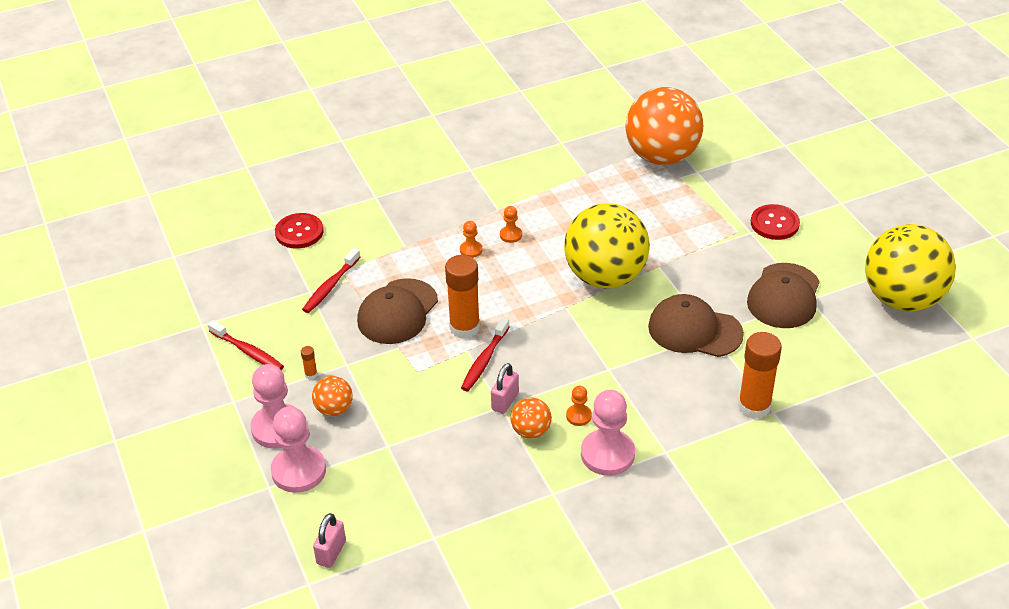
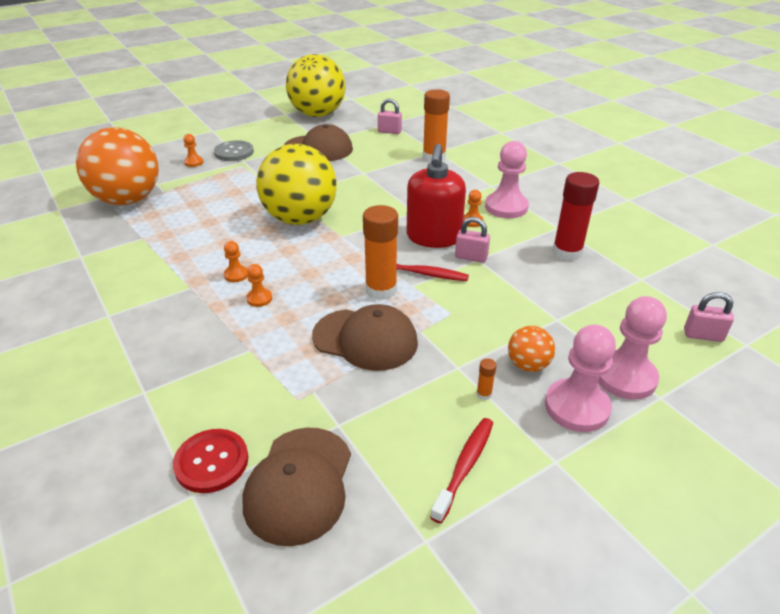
camera: 100 degrees left, 5 degrees down
red toothbrush [302,248,360,313] -> none
orange ball [510,398,552,439] -> none
brown cap [648,294,744,357] -> brown cap moved to [243,428,351,546]
red button [751,204,800,240] -> grey button [214,140,254,161]
none -> orange pawn [183,134,203,167]
none -> pink padlock [378,98,402,134]
none -> red soap dispenser [406,144,466,248]
none -> red glue stick [552,172,599,261]

